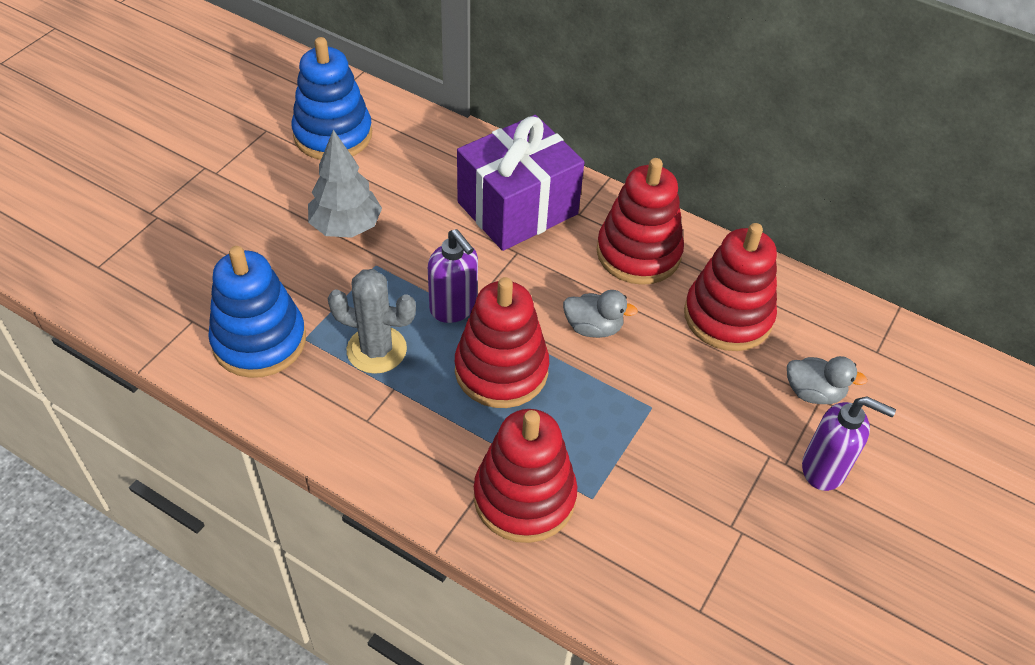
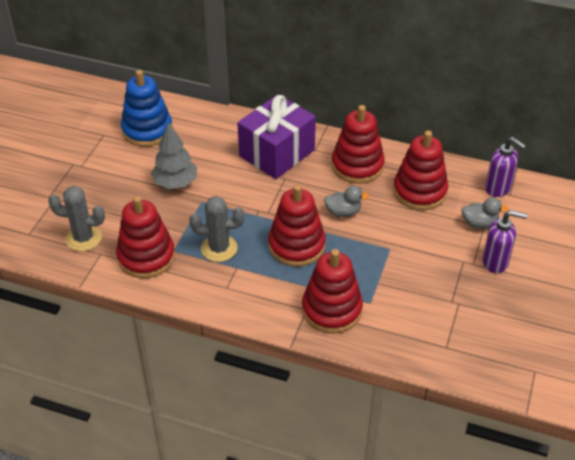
camera: 10 degrees left, 5 degrees down
blue stacking toy [208,246,306,378] -> red stacking toy [116,196,175,278]
purple soap dispenser [428,229,478,323] -> purple soap dispenser moved to [485,137,526,197]
none -> grey cactus [48,186,105,251]

